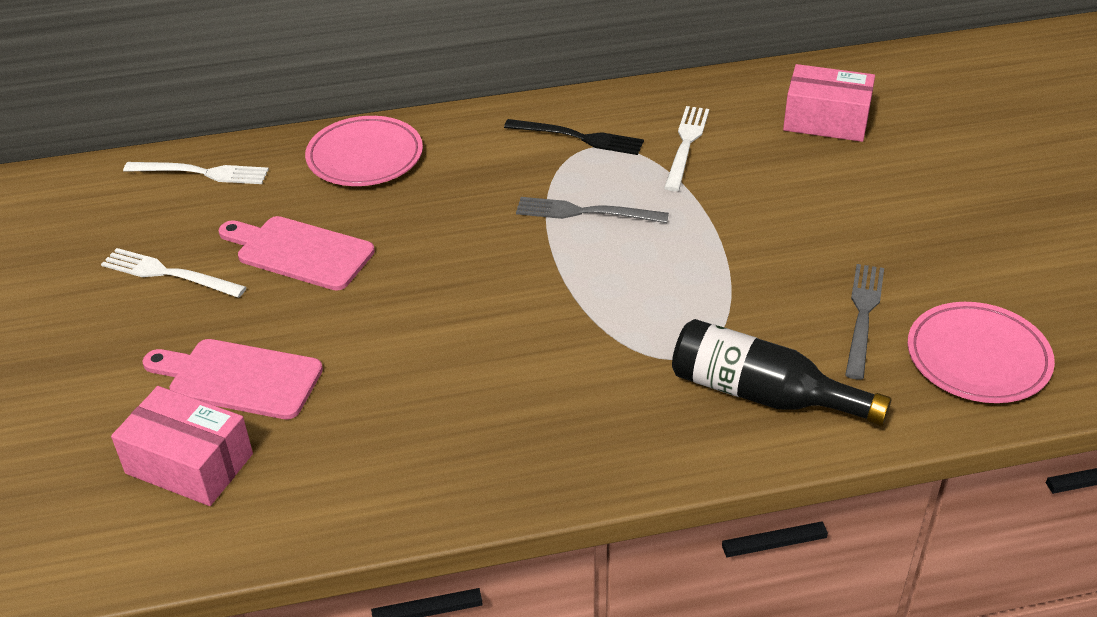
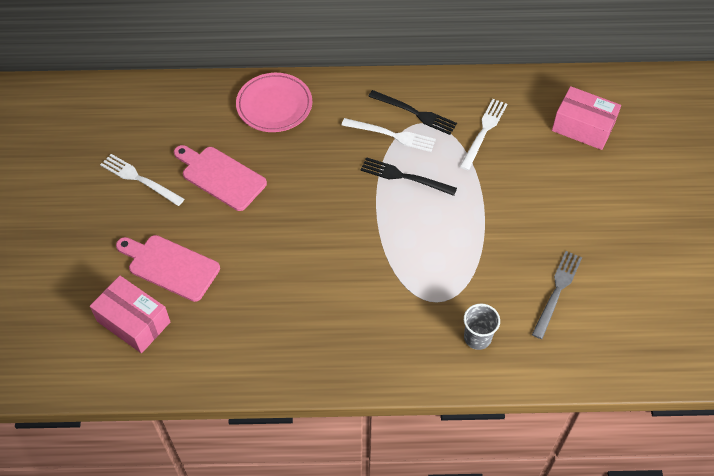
camera: 10 degrees right, 15 degrees up
white fork [123,162,269,184] -> white fork moved to [342,118,436,152]
grey fork [516,197,669,223] -> black fork [360,157,457,196]
black bottle [672,319,891,426] -> grey cup [464,304,500,350]
pink plate [907,302,1055,403] -> none

